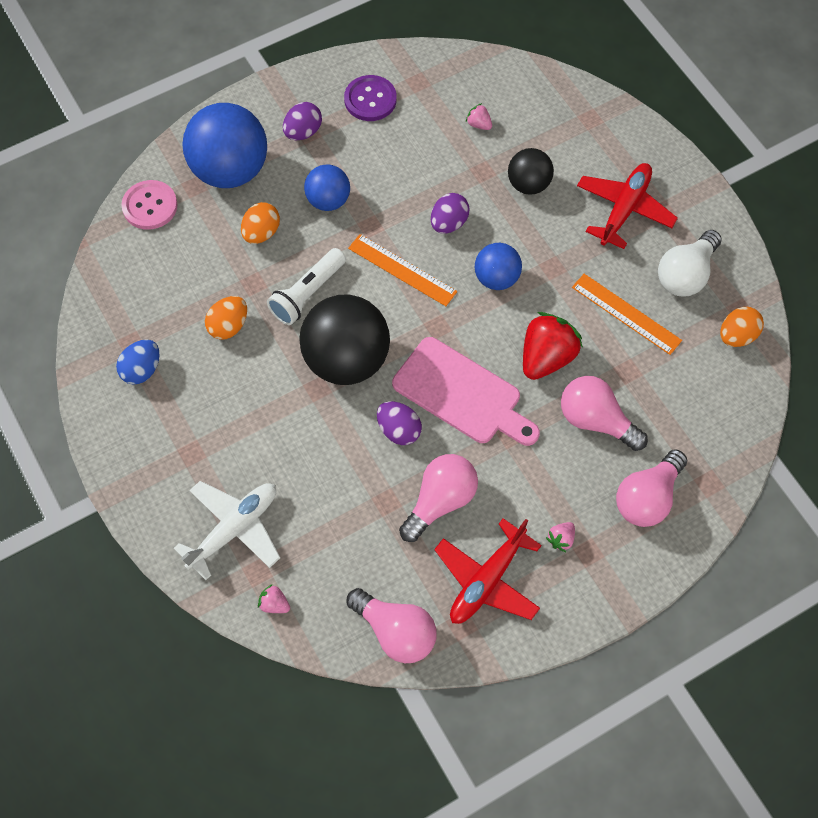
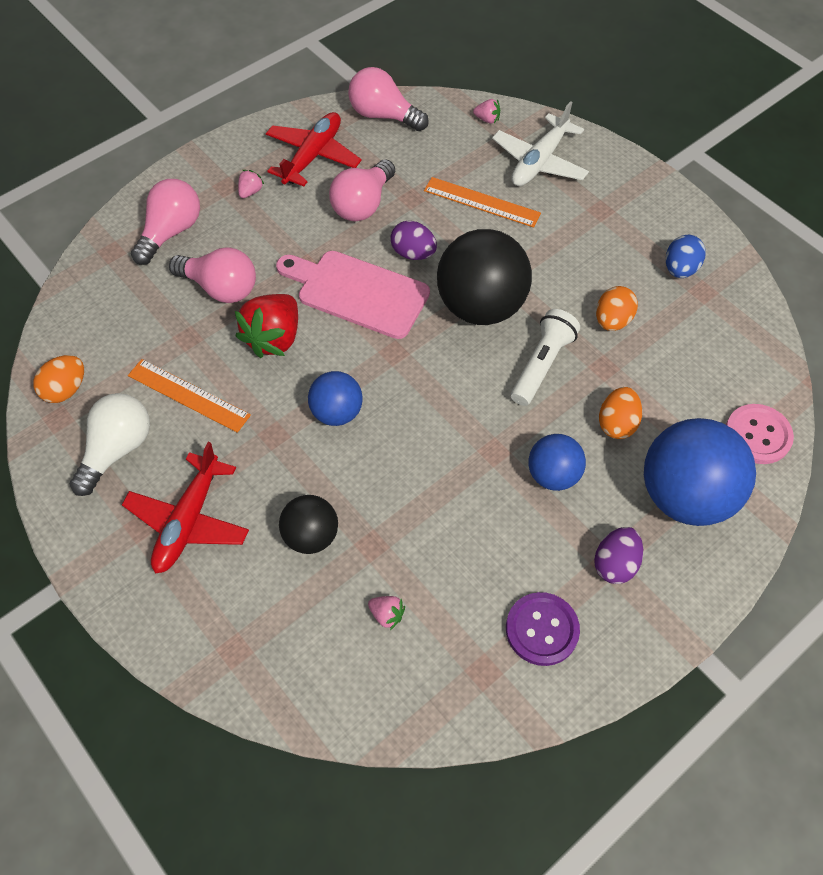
camera: 170 degrees right, 5 degrees down
orange ruler [348,234,457,306] -> orange ruler moved to [424,177,541,228]
purple egg [431,193,470,234] -> none

